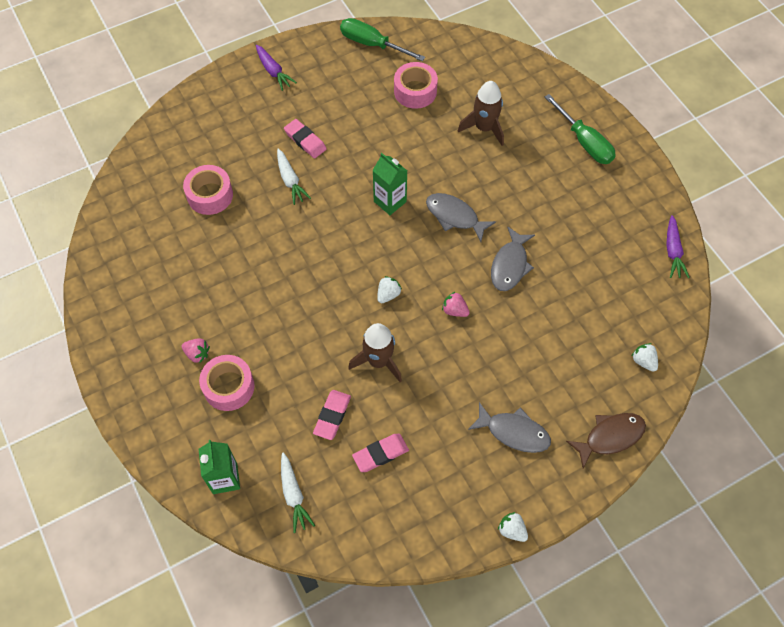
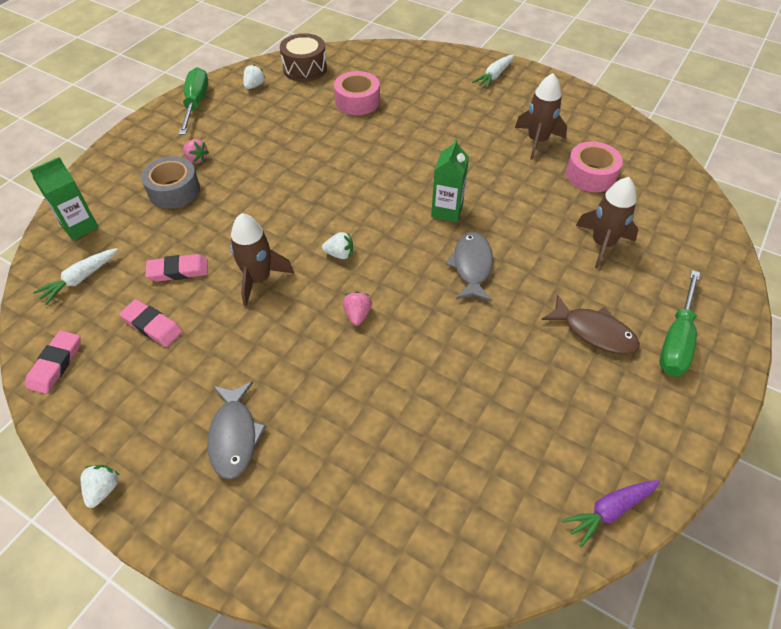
camera: 60 degrees right, 10 degrees down
pink strawberry [182,338,210,363] -> pink strawberry turned 45 degrees counterclockwise [183,139,209,163]
pink tape [199,355,255,411] -> grey tape [141,156,200,209]
purple carrot [256,44,297,91] -> none
white carrot [277,149,311,205] -> white carrot moved to [472,55,514,89]
pink eraser [284,119,327,159] -> pink eraser moved to [26,330,80,394]
green screwdriver [340,18,425,61] -> green screwdriver moved to [179,67,208,135]
grey fish [491,227,535,291] -> none
brown fish [566,413,646,468] -> brown fish moved to [541,294,640,354]
white strawberry [632,343,658,372] -> white strawberry moved to [243,64,265,89]
none -> brown drum [280,33,327,82]
none -> brown rocket [515,73,567,160]

